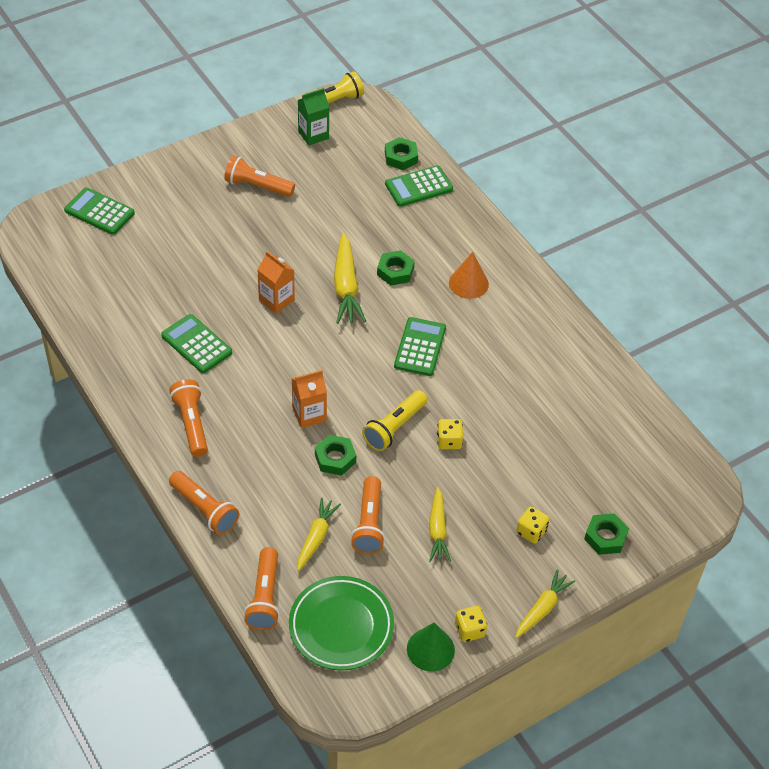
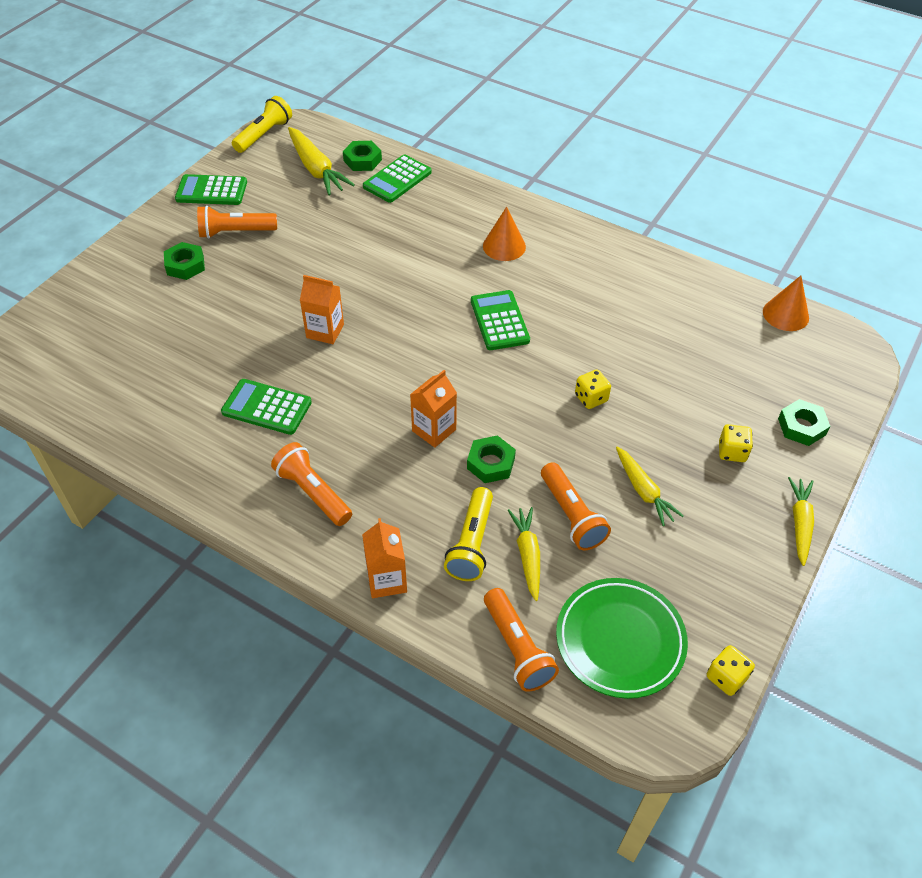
camera: 25 degrees left, 0 degrees up
green calculator [64,187,135,235] -> green calculator moved to [175,174,247,205]
orange flashlight [169,471,239,535] -> orange carton [362,518,407,598]
green carton [298,88,330,146] -> none
yellow carrot [334,233,366,323] -> yellow carrot moved to [288,127,355,195]
yellow flashlight [362,390,428,451] -> yellow flashlight moved to [444,487,493,581]
green nut [377,250,415,286] -> green nut moved to [164,242,205,280]
green cone [407,622,455,672] -> none
yellow dice [455,606,487,642] -> yellow dice moved to [707,645,755,696]
none -> orange cone [763,276,809,331]

